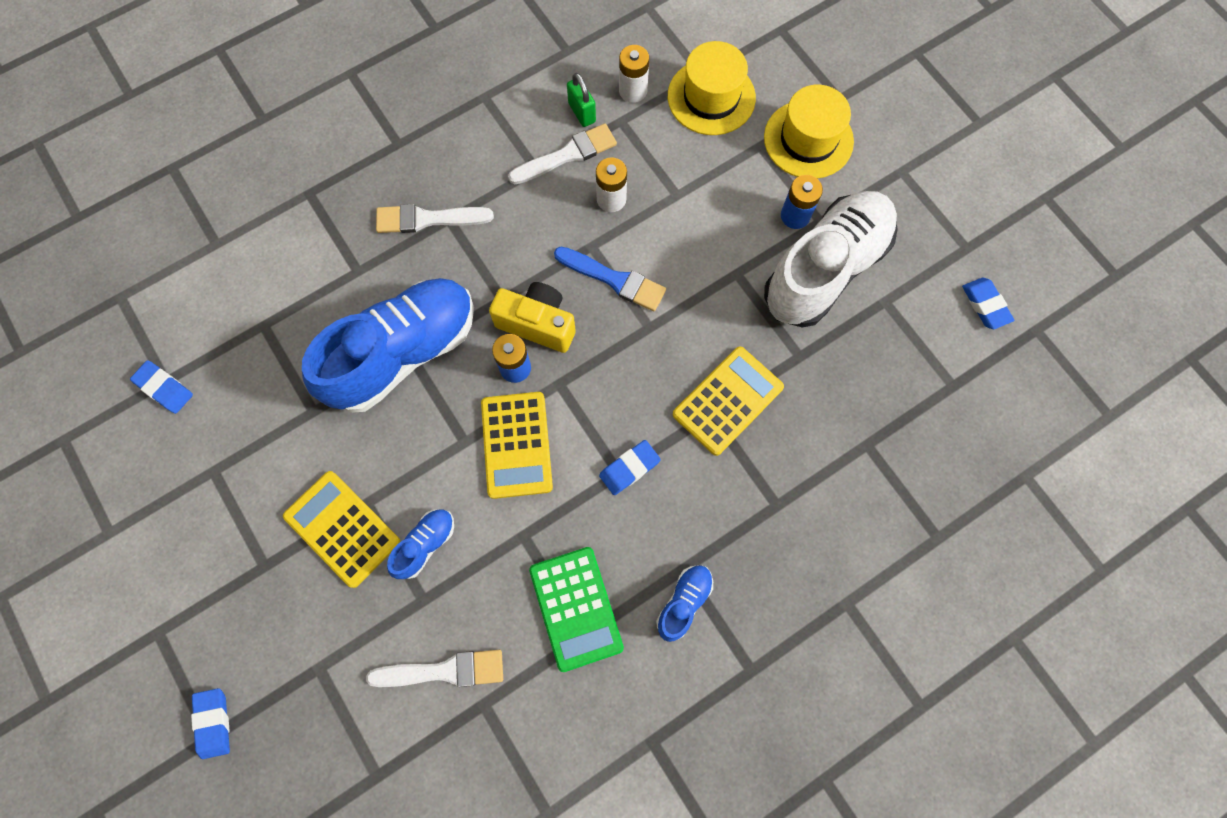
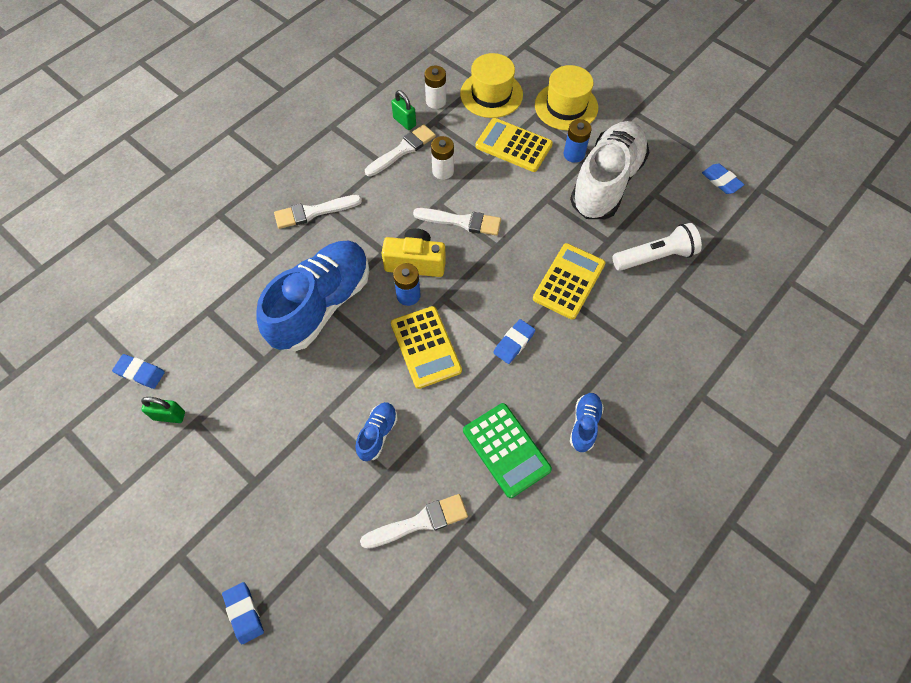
camera: 15 degrees left, 10 degrees down
yellow calculator [283,471,400,588] -> yellow calculator moved to [475,118,553,172]
blue brush [554,246,666,311] -> white brush [413,208,501,236]
none -> green padlock [141,397,185,423]
none -> white flashlight [613,223,702,271]

